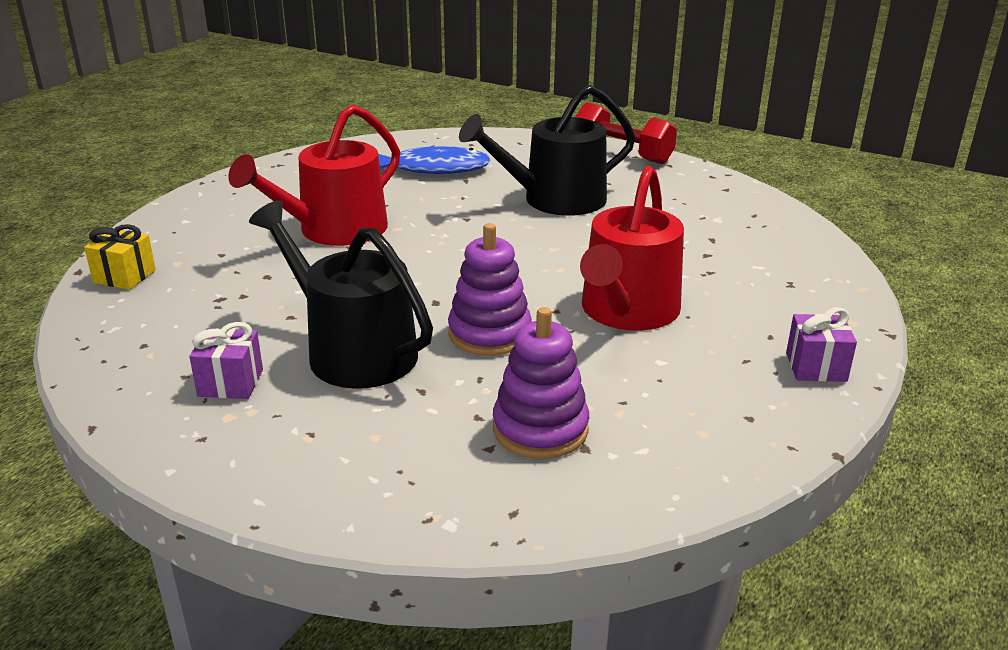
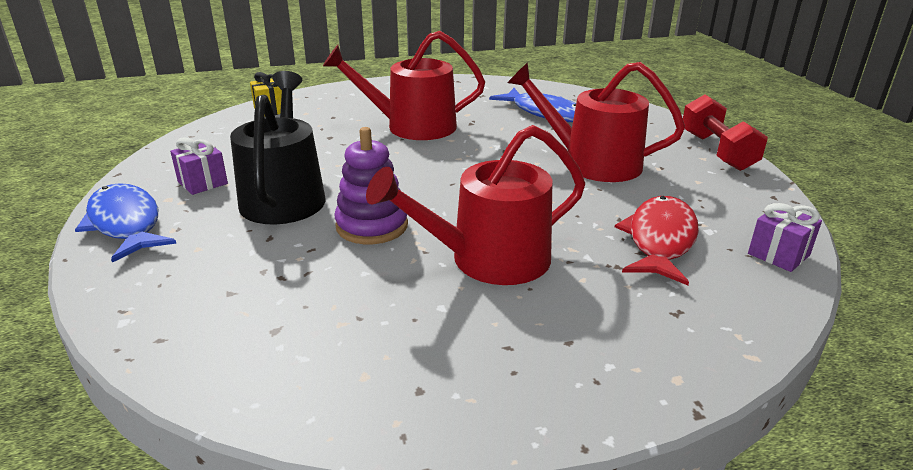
camera: 45 degrees right, 0 degrees up
black watering can [459,85,636,216] -> red watering can [507,62,685,182]
purple stacking toy [493,307,589,459] -> none
purple gift [786,307,857,382] -> purple gift moved to [748,203,822,272]
none -> blue fish [75,183,177,263]
none -> red fish [615,196,699,285]

